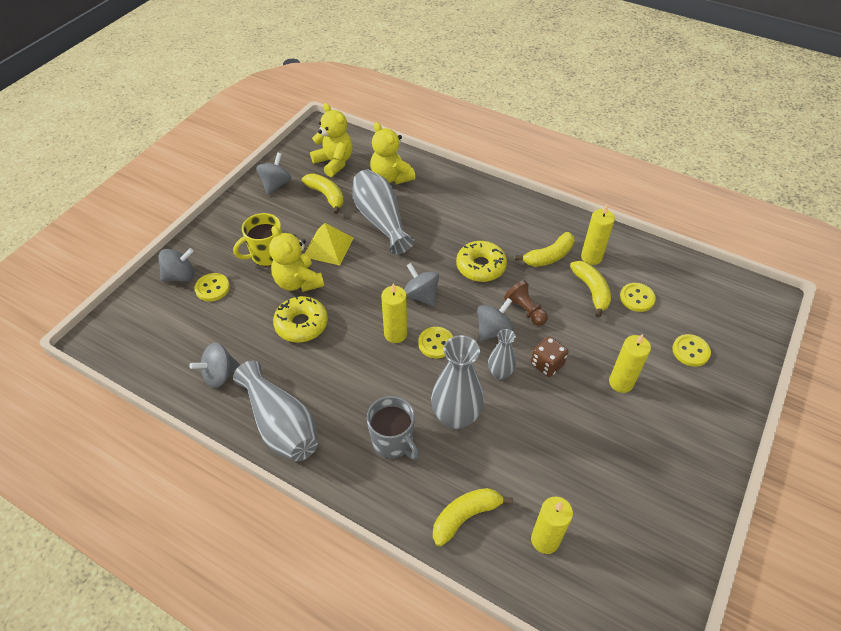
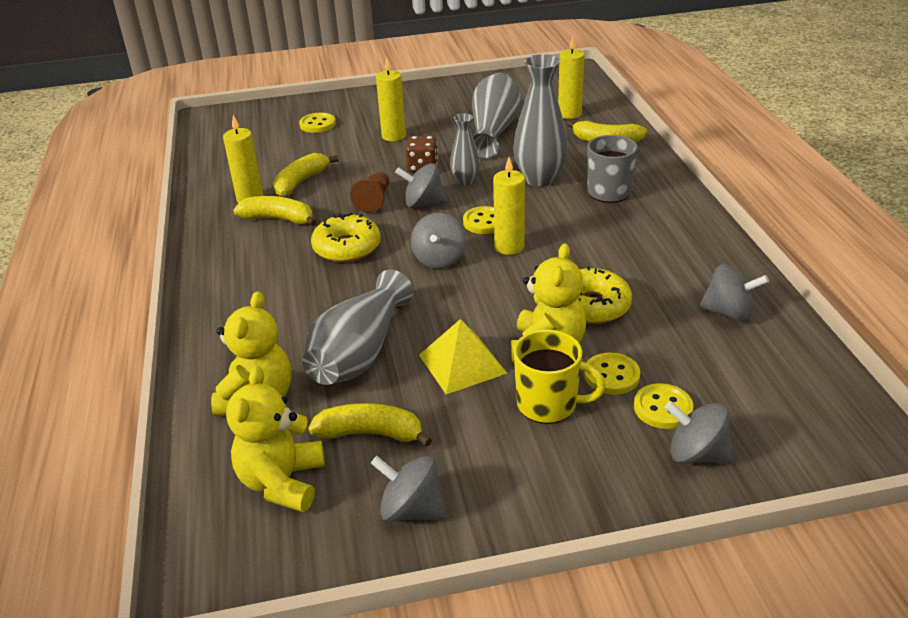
camera: 130 degrees left, 15 degrees down
grey vase [233,361,318,461] -> grey vase moved to [472,73,521,159]
grey spinning top [256,152,292,195] -> grey spinning top turned 45 degrees clockwise [371,456,446,522]
yellow banana [302,174,344,214] -> yellow banana turned 90 degrees clockwise [308,403,432,447]
yellow button [620,283,656,312] -> yellow button moved to [584,353,640,395]

